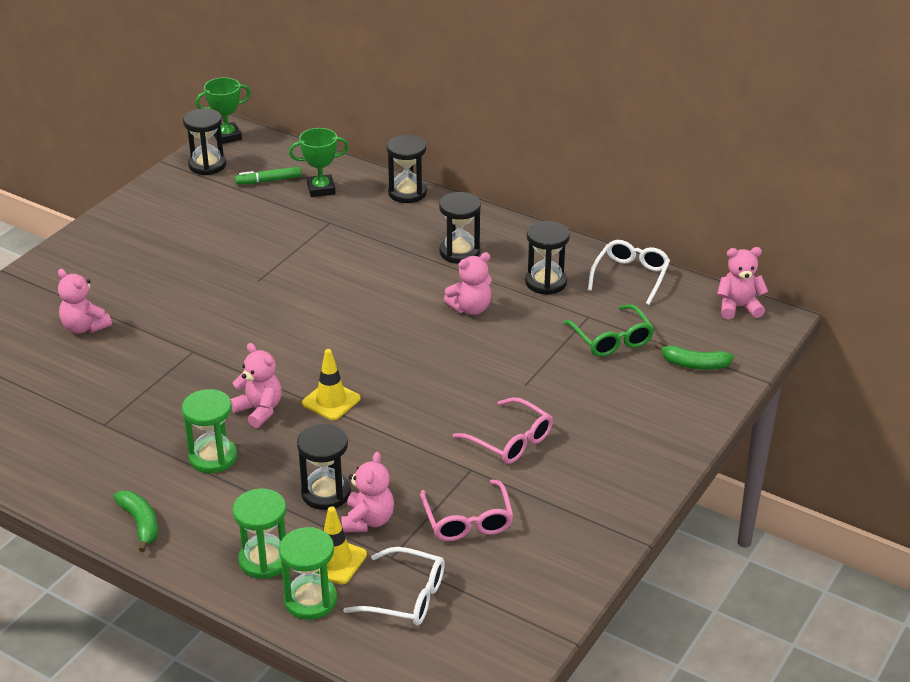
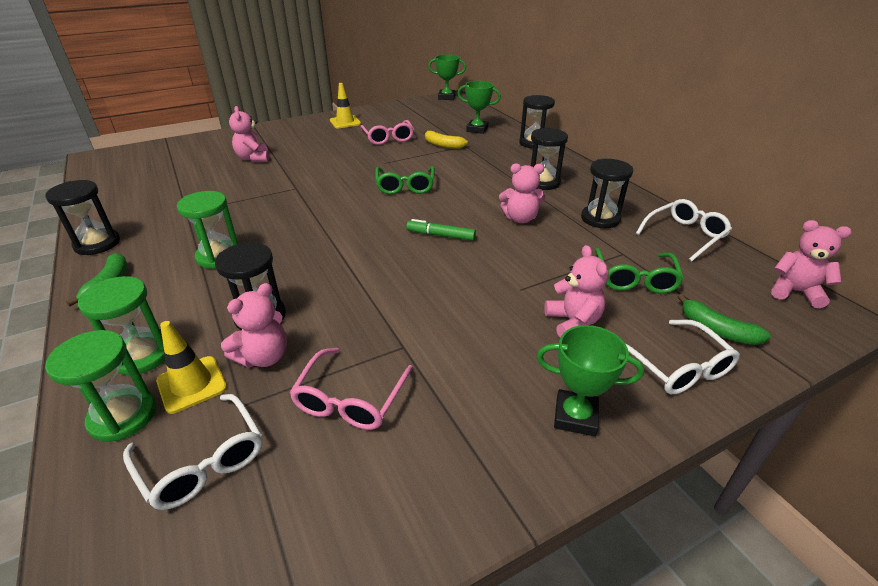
camera: 30 degrees right, 0 degrees up
black hourglass [183,108,226,175] -> black hourglass moved to [45,180,120,255]
pink teddy bear [230,343,282,428] -> pink teddy bear moved to [544,245,609,338]
green marker [235,166,302,185] -> green marker moved to [406,219,476,241]
yellow traffic cone [302,349,361,420] -> yellow traffic cone moved to [330,83,361,128]
pink glasses [453,397,553,464] -> pink glasses moved to [360,120,414,145]
none -> green glasses [375,166,435,194]
none -> yellow banana [424,130,468,149]
none -> green trophy [537,325,644,437]
none -> white glasses [625,319,740,394]

